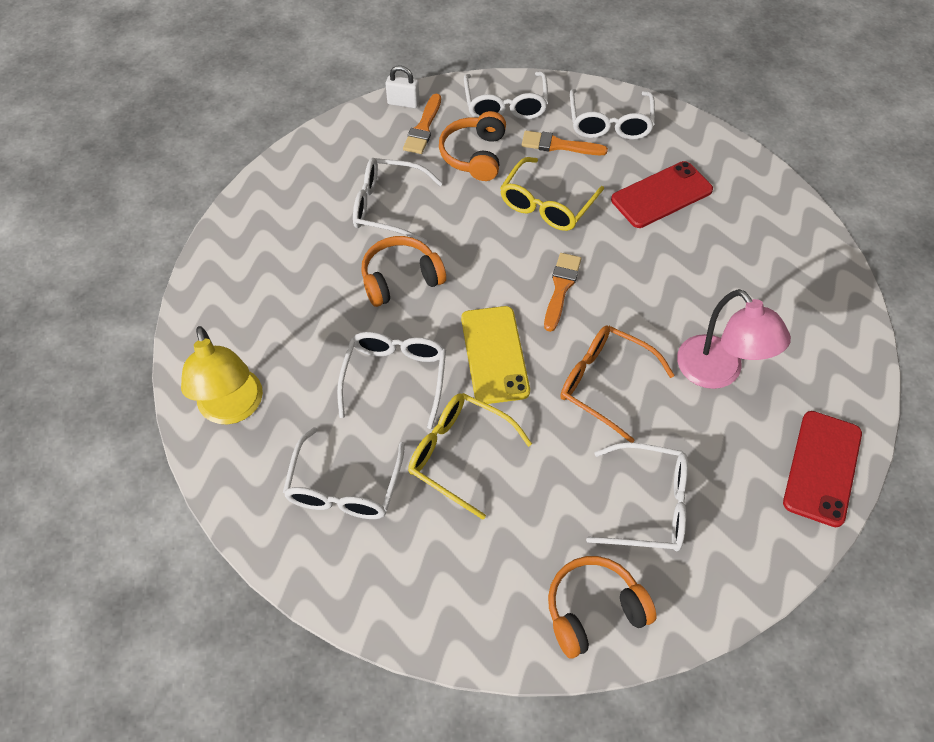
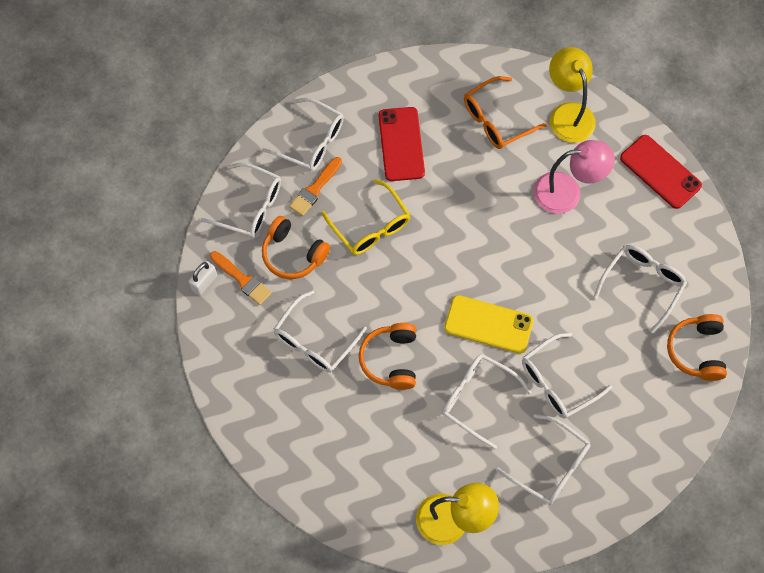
camera: 65 degrees left, 10 degrees up
yellow glasses [408,393,532,520] -> white glasses [522,333,612,419]
orange brush [544,253,581,332] -> none
orange glasses [560,325,675,443] -> orange glasses moved to [464,76,547,149]
none -> yellow lamp [549,47,596,143]

